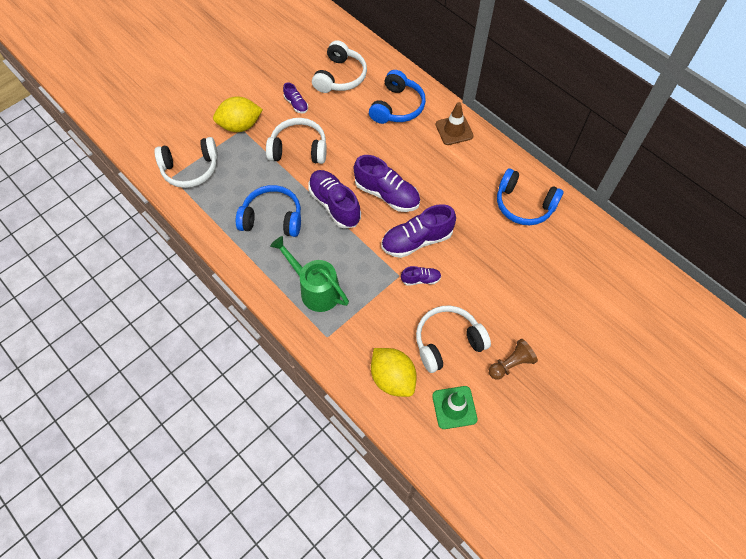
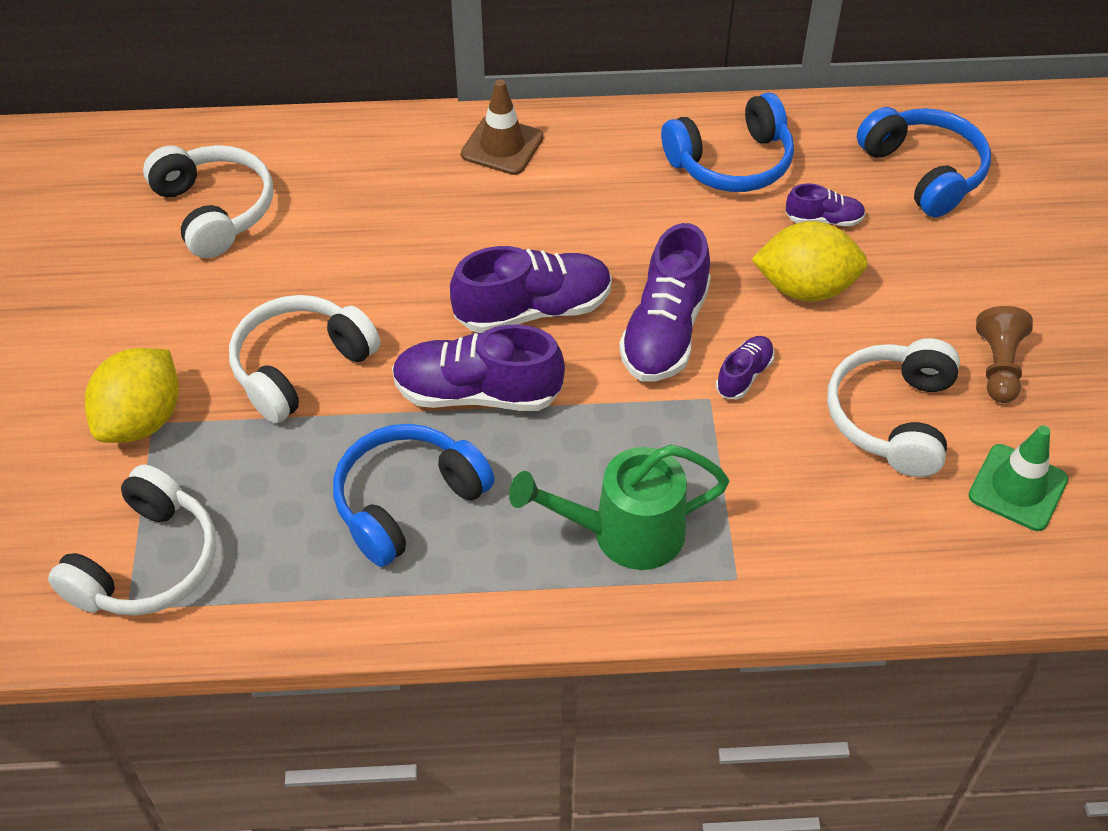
camera: 50 degrees left, 10 degrees down
purple shoe [283,82,308,114] -> purple shoe moved to [786,183,865,226]
blue headphones [369,70,426,124] -> blue headphones moved to [857,107,991,217]
yellow lemon [371,348,417,397] -> yellow lemon moved to [751,221,868,302]

